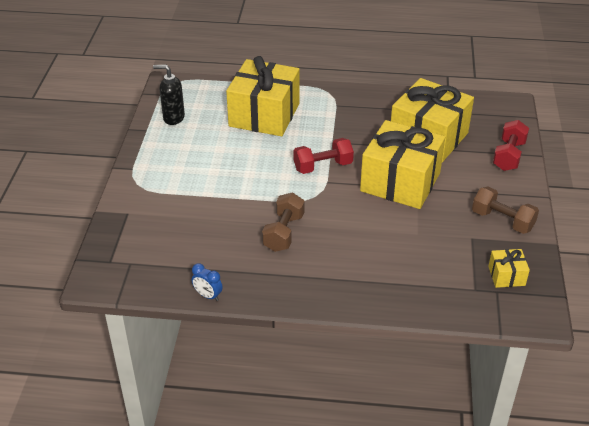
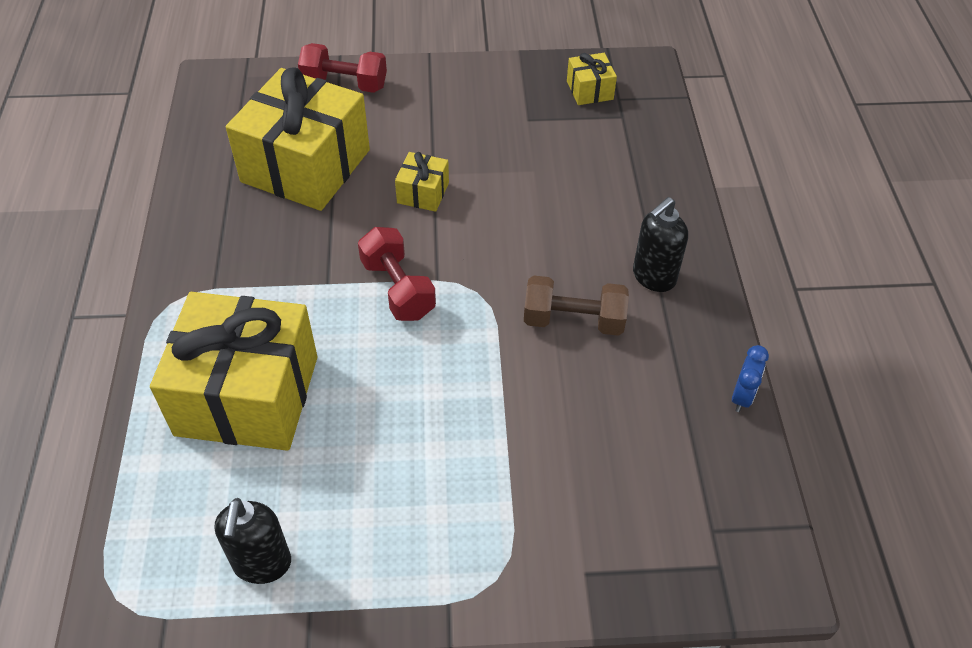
camera: 100 degrees left, 10 degrees up
yellow gift [360,120,445,209] -> yellow gift [395,152,449,212], size x0.43
brown dumbbell [472,186,539,234] -> none
none -> black soap dispenser [633,197,688,292]

